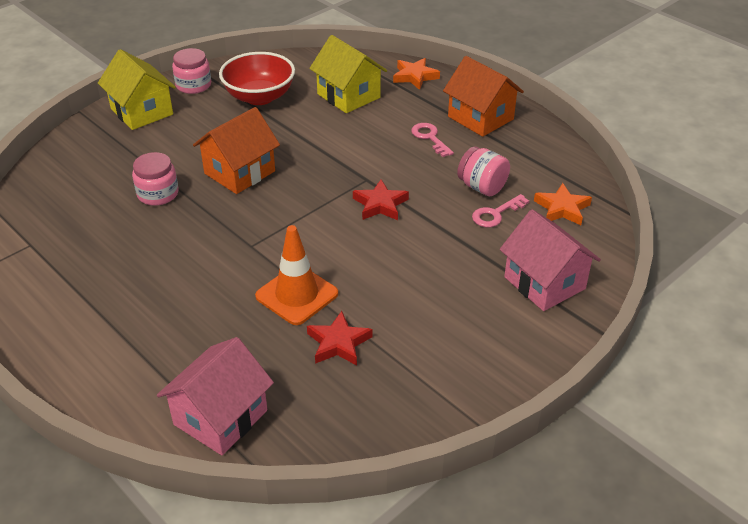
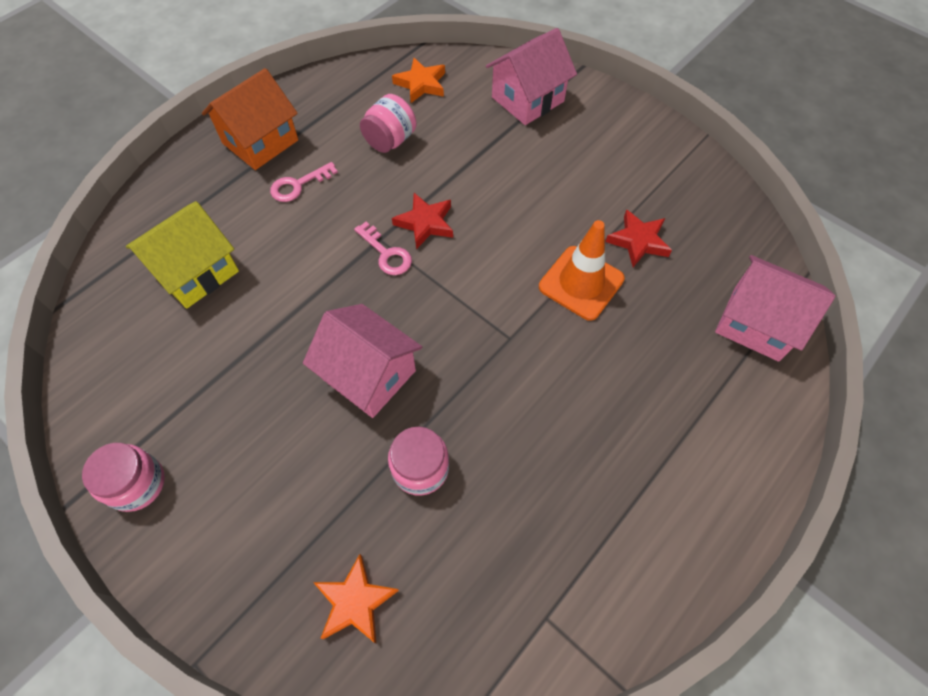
camera: 95 degrees left, 20 degrees up
yellow house [98,49,176,130] -> none
orange house [193,107,280,194] -> pink house [303,304,422,418]
red bowl [219,52,295,105] -> none
orange star [393,58,440,90] -> orange star moved to [313,554,399,643]
pink key [472,194,529,227] -> pink key moved to [354,222,412,275]

